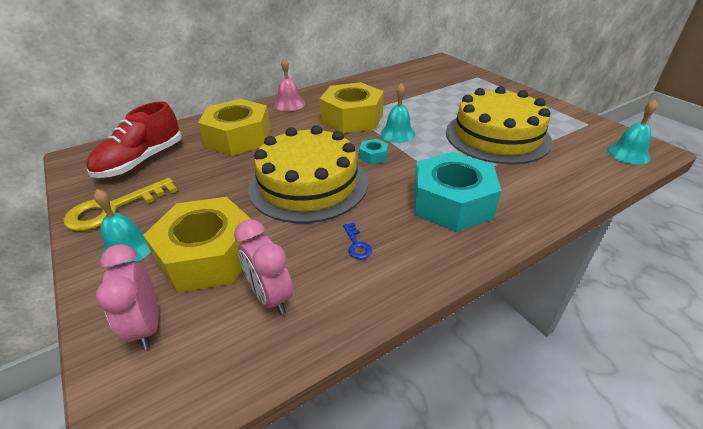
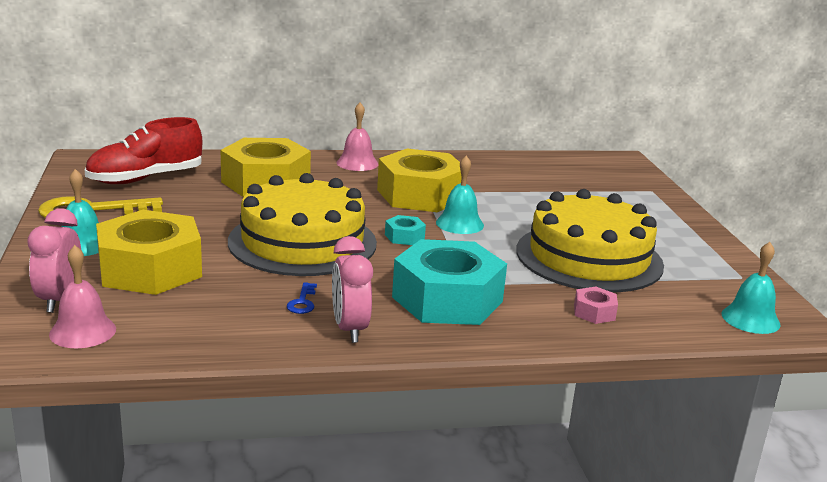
camera: 20 degrees right, 15 degrees down
pink clock [234,219,293,315] -> pink clock moved to [332,236,373,343]
none -> pink bell [49,245,116,348]
none -> pink nut [574,287,618,324]

